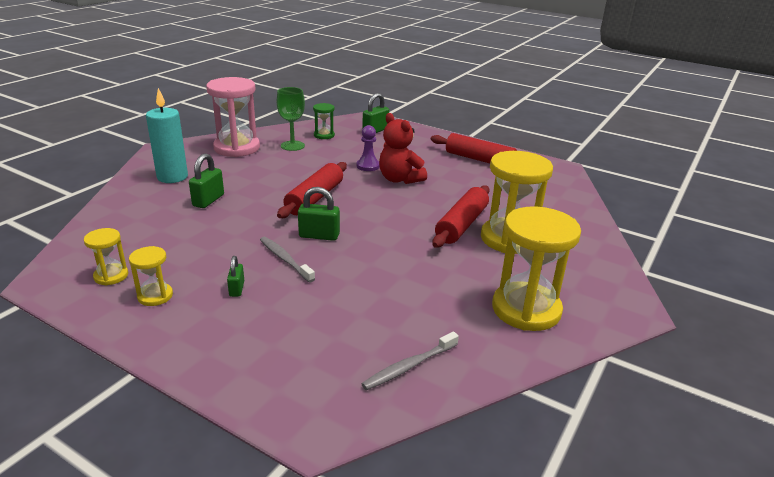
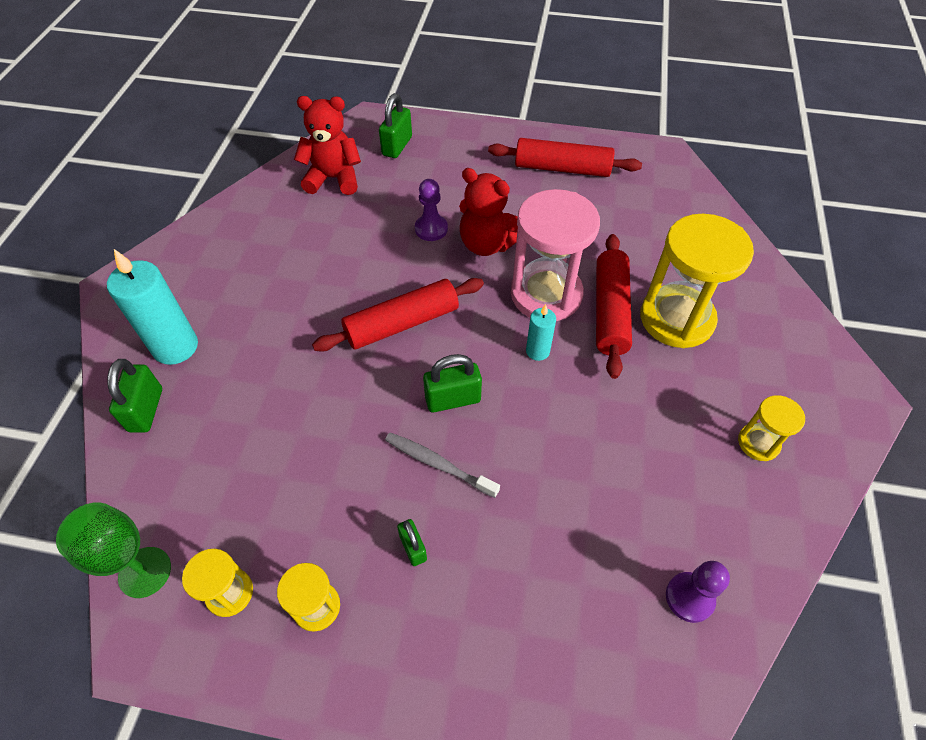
camera: 20 degrees left, 25 degrees up
green padlock [189,153,224,208] -> green padlock moved to [107,359,162,433]
pink hourglass [206,77,260,157] -> pink hourglass moved to [511,189,600,321]
green goblet [277,87,305,151] -> green goblet moved to [56,502,171,598]
red rolling pin [277,162,347,218] -> red rolling pin turned 60 degrees clockwise [312,278,484,352]
green hourglass [313,103,335,139] -> red teddy bear [294,96,361,195]
grey toothbrush [361,332,459,390] -> purple pawn [666,561,730,623]
yellow hourglass [492,206,581,331] -> yellow hourglass [738,395,805,461], size x0.49
none -> turquoise candle [526,304,556,361]

